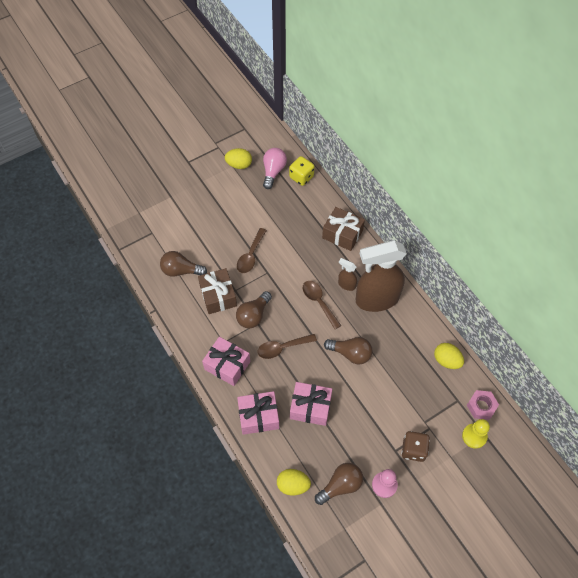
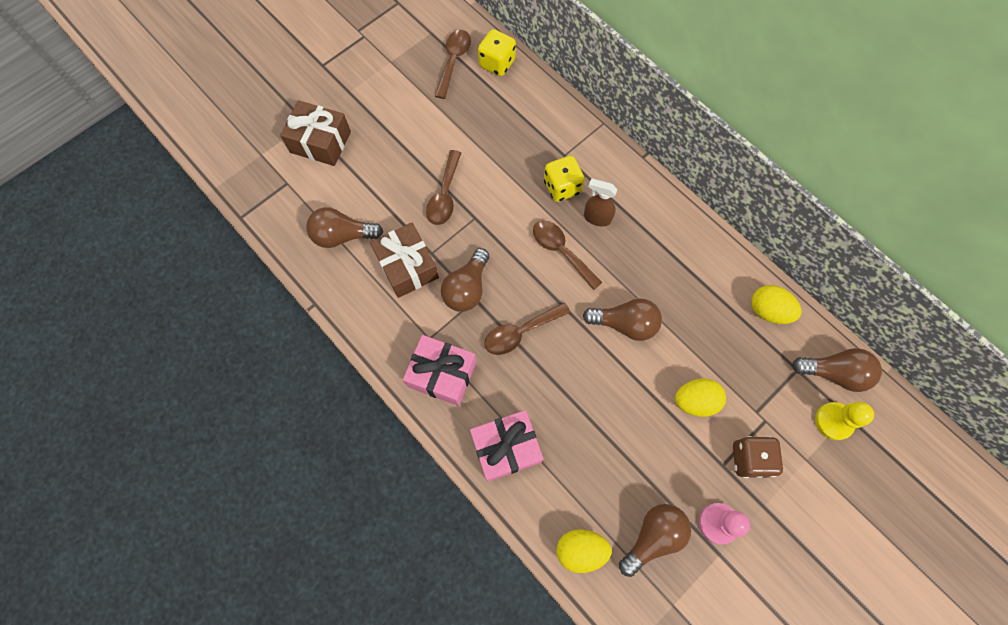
camera: 10 degrees left, 10 degrees up
yellow egg [225,148,252,169] -> yellow egg moved to [675,378,726,417]
pink light bulb [263,148,287,189] -> brown spoon [435,30,471,99]
pink gift [290,382,332,426] -> none
brown gift [322,207,365,251] -> brown gift moved to [280,100,351,166]
brown spray bottle [356,240,407,312] -> none
pink nut [467,390,499,420] -> brown light bulb [792,348,882,392]
none -> yellow dice [544,156,585,202]

